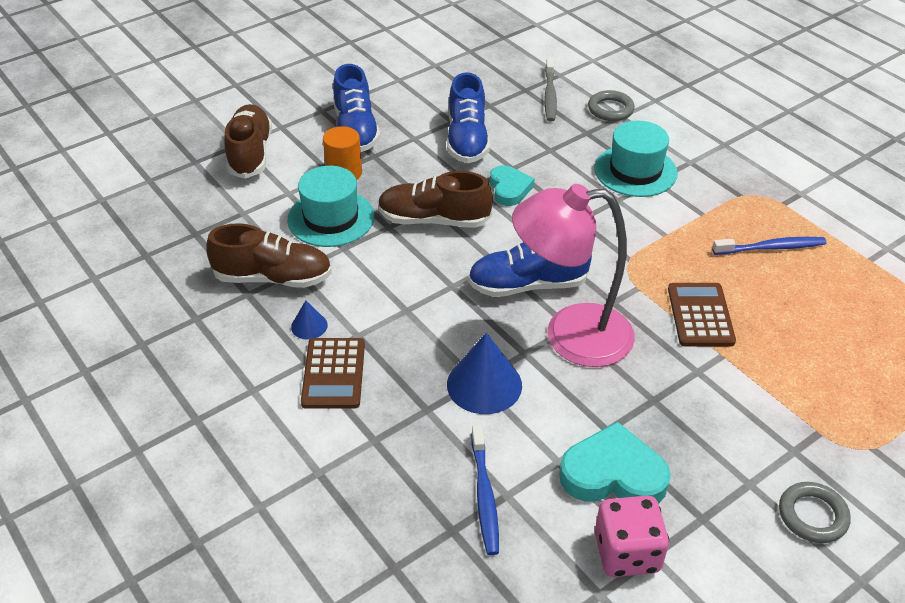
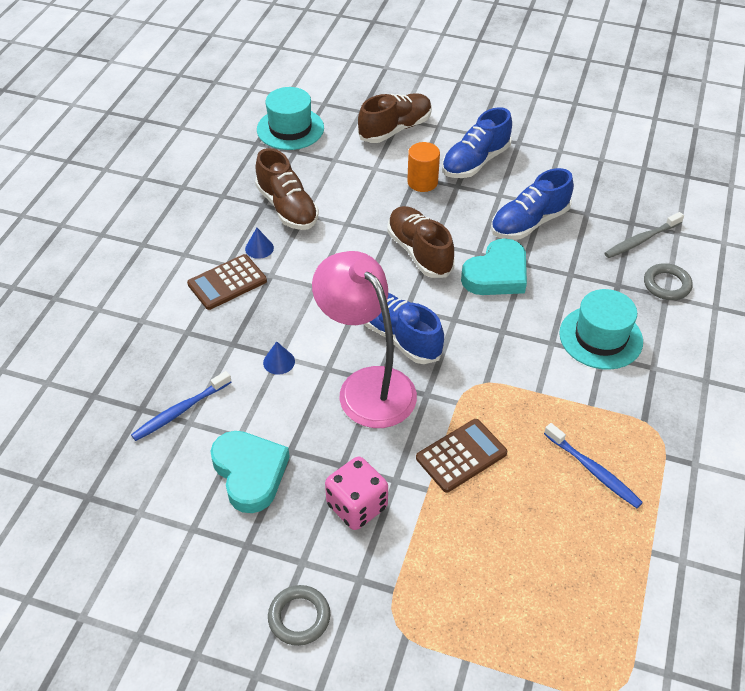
camera: 55 degrees right, 5 degrees up
turquoise hat [287,166,375,247] -> turquoise hat moved to [257,87,324,150]
blue cone [447,333,522,414] -> blue cone [263,341,295,375], size x0.51
turquoise heart [490,165,534,206] -> turquoise heart [461,238,527,295], size x1.56
pink dice [595,496,669,577] -> pink dice moved to [325,457,388,530]

